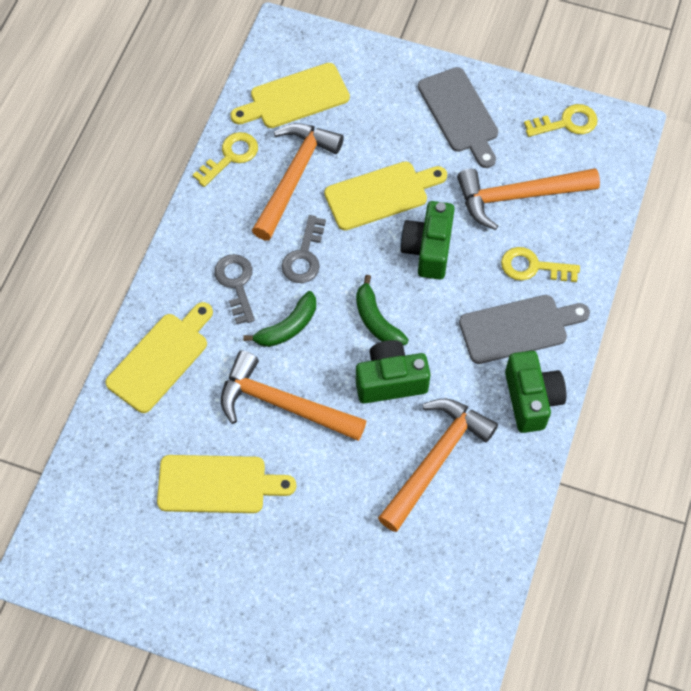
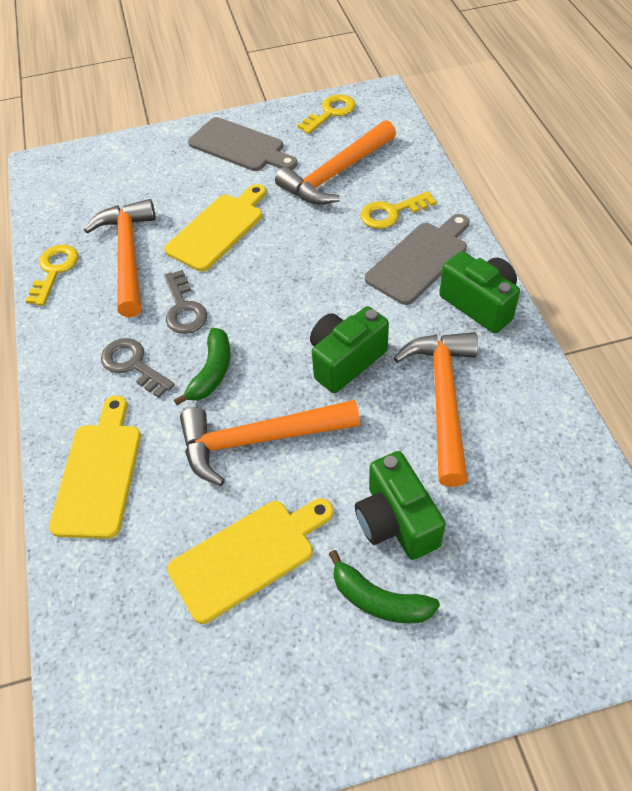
camera: 30 degrees left, 10 degrees down
yellow cutting board [230,63,350,128] -> none
green banana [356,275,409,345] -> green banana moved to [329,550,440,624]
green camera [400,201,455,280] -> green camera moved to [355,451,446,560]

